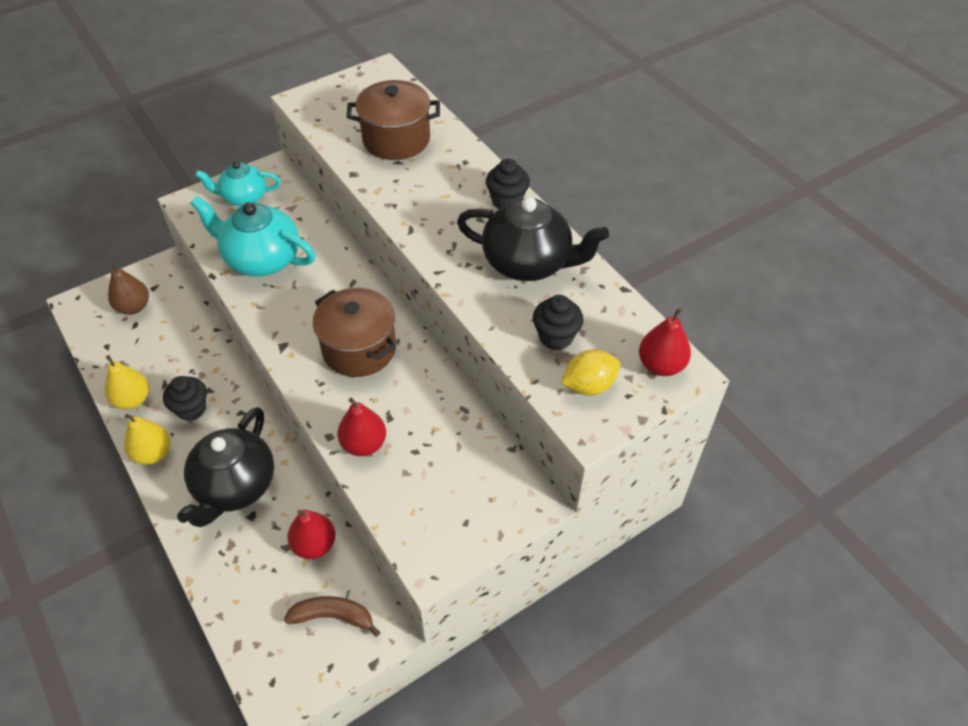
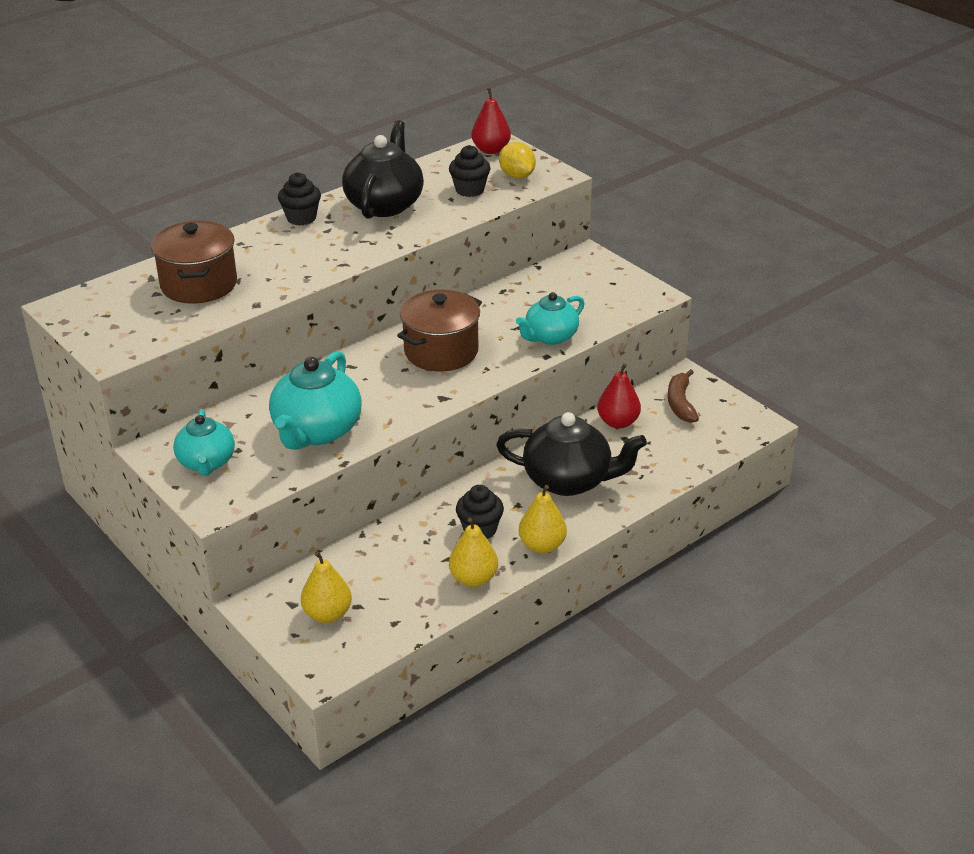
camera: 95 degrees left, 15 degrees down
brown pear [108,260,149,315] -> yellow pear [301,551,352,623]
red pear [337,398,386,456] -> turquoise teapot [516,292,585,345]

